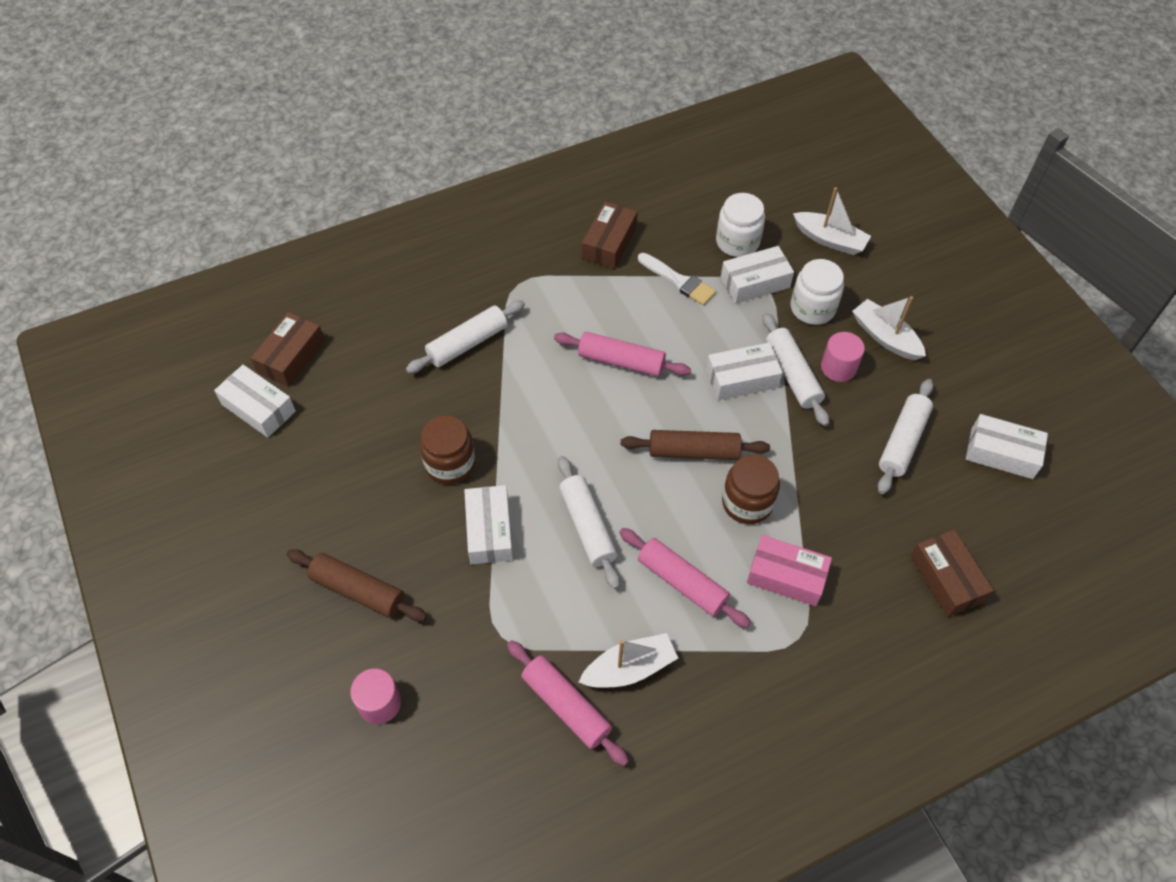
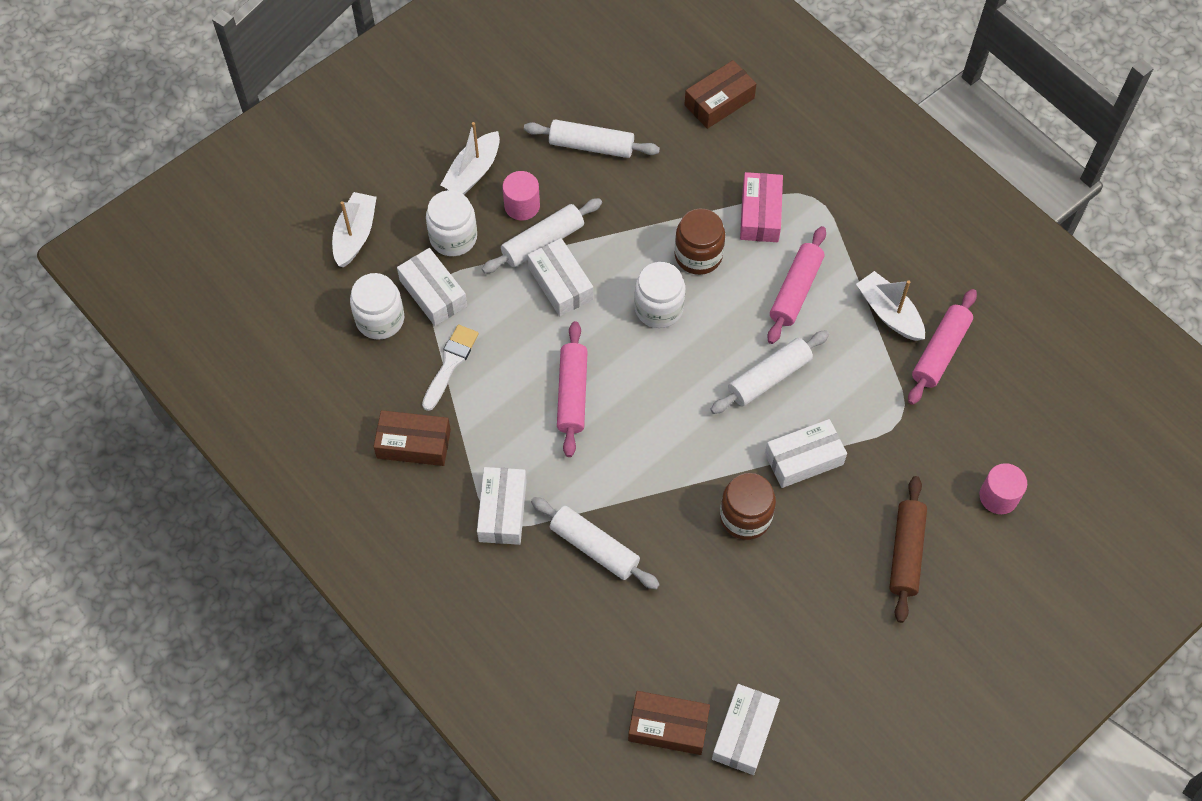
camera: 105 degrees left, 5 degrees up
brown rolling pin [621,430,770,460] -> white jar [634,262,685,328]
white box [966,414,1048,479] -> white box moved to [477,467,527,545]

